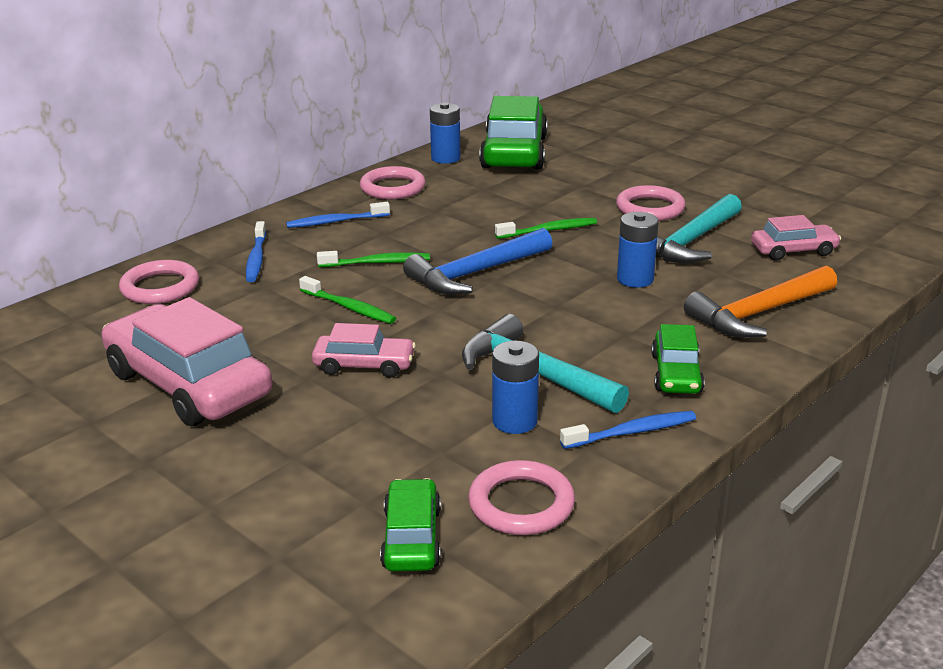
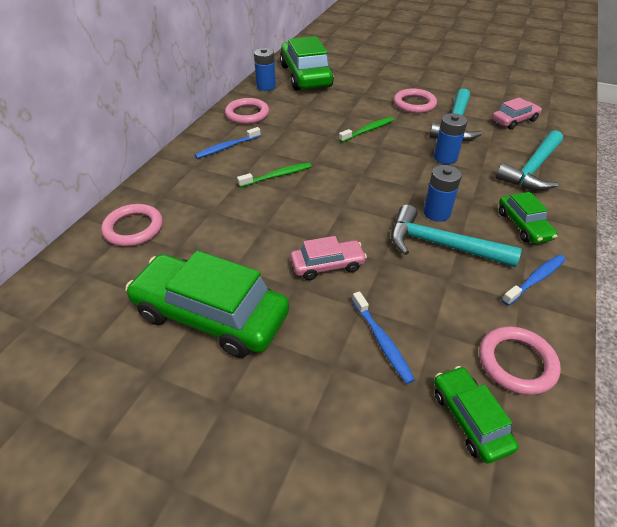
camera: 20 degrees left, 15 degrees up
pink car [101,297,272,426] -> green car [125,251,289,358]
blue toothbrush [246,221,266,282] -> blue toothbrush moved to [352,291,415,384]
green toothbrush [299,276,396,324] -> none
blue hammer [403,228,552,295] -> none
blue battery [492,341,539,434] -> blue battery moved to [423,165,462,222]
orange hammer [684,265,837,338] -> turquoise hammer [496,130,563,191]

